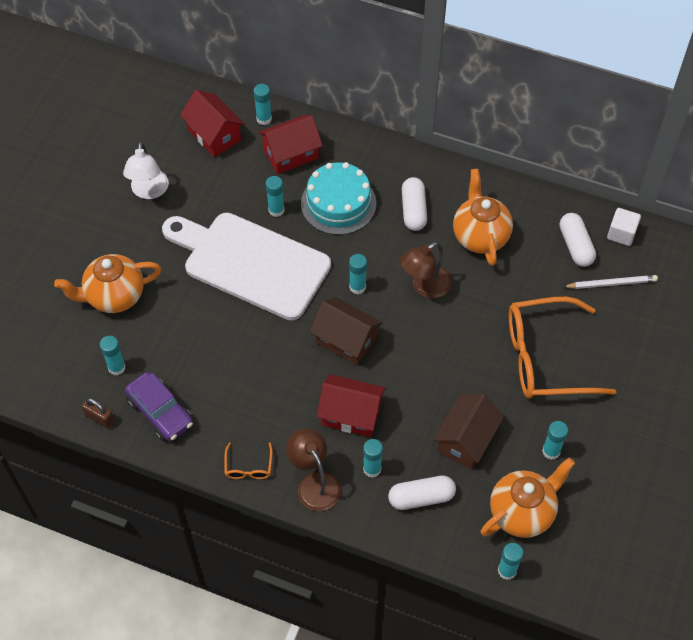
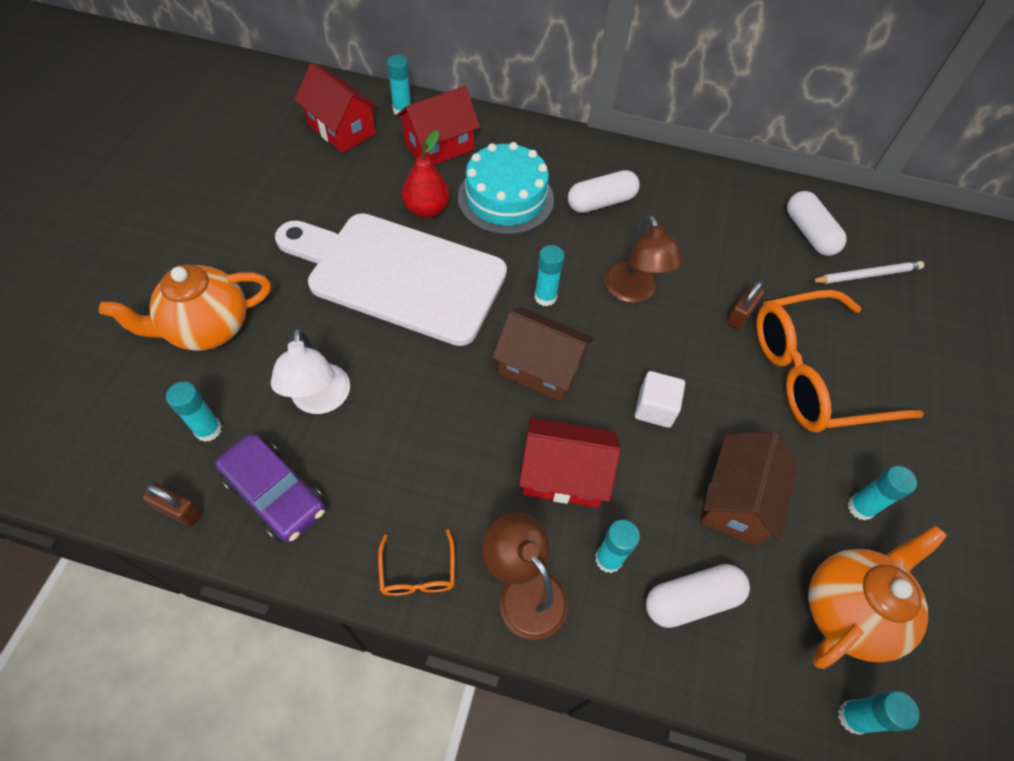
camera: 10 degrees left, 0 degrees up
white lamp [123,142,169,199] -> white lamp moved to [271,328,350,414]
turquoise glue stick [266,176,285,217] -> red pear [402,130,450,218]
brown lamp [400,242,452,298] -> brown lamp turned 60 degrees counterclockwise [604,215,684,303]
white capsule [402,177,427,231] -> white capsule turned 75 degrees clockwise [568,170,640,213]
orange teapot [453,169,513,266] -> none
white cube [607,208,641,246] -> white cube moved to [635,371,685,428]
none -> brown padlock [727,281,764,330]

